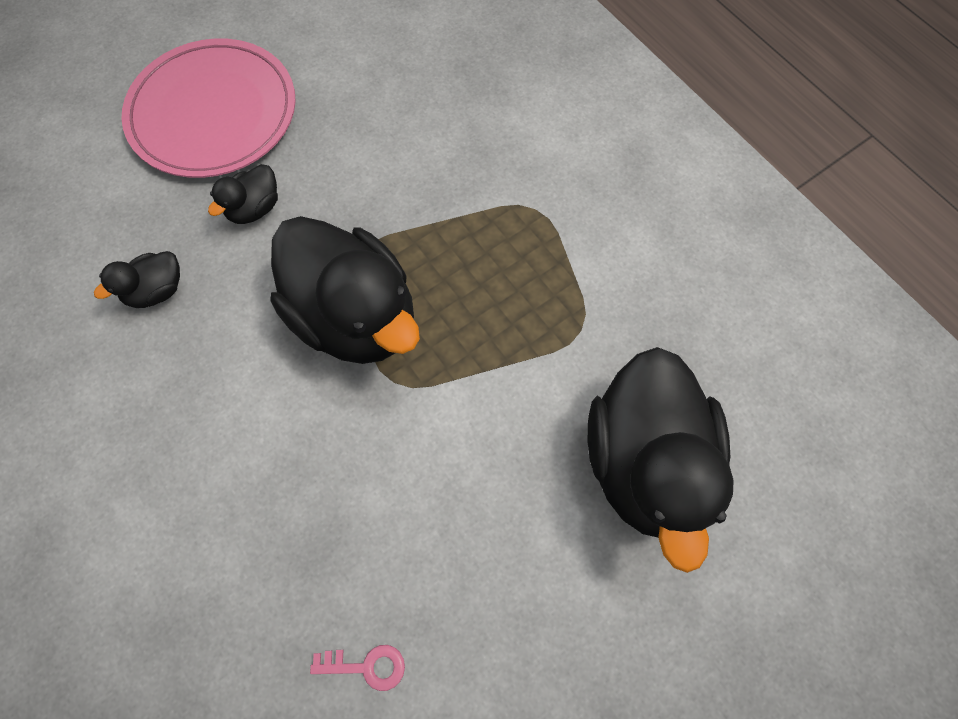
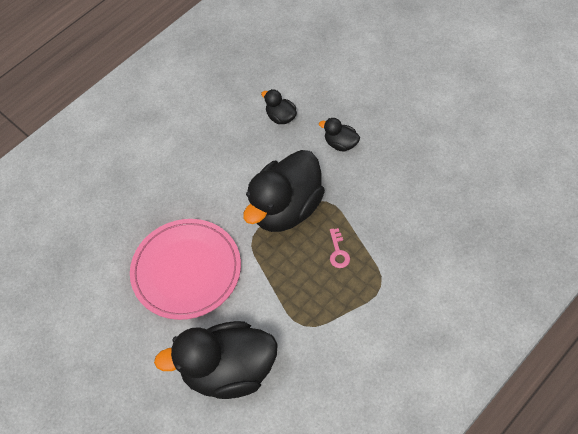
camera: 85 degrees right, 10 degrees down
pink plate [121,38,296,178] -> pink plate moved to [130,219,241,320]
pink key [310,645,405,691] -> pink key moved to [330,228,350,268]

